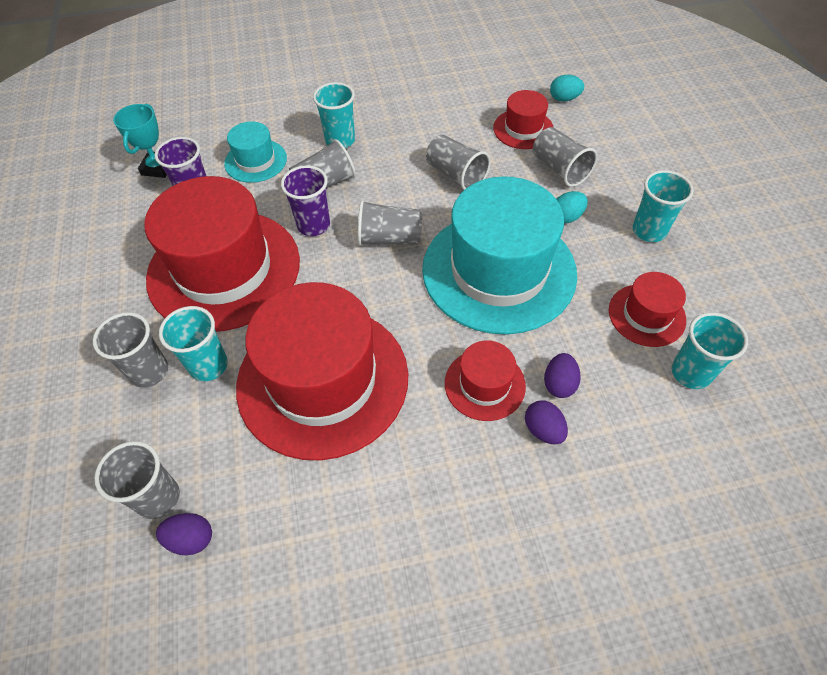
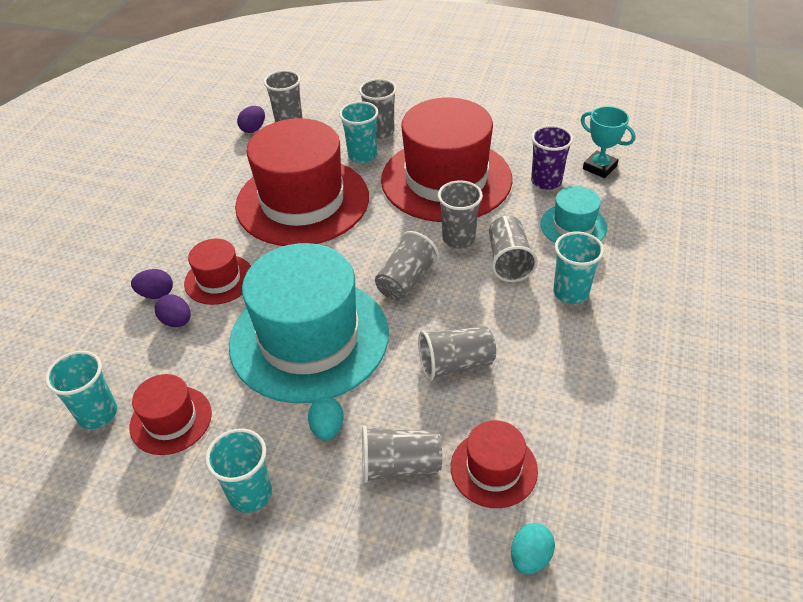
camera: 120 degrees right, 10 degrees down
purple cup [281,165,330,236] -> grey cup [438,180,483,249]

